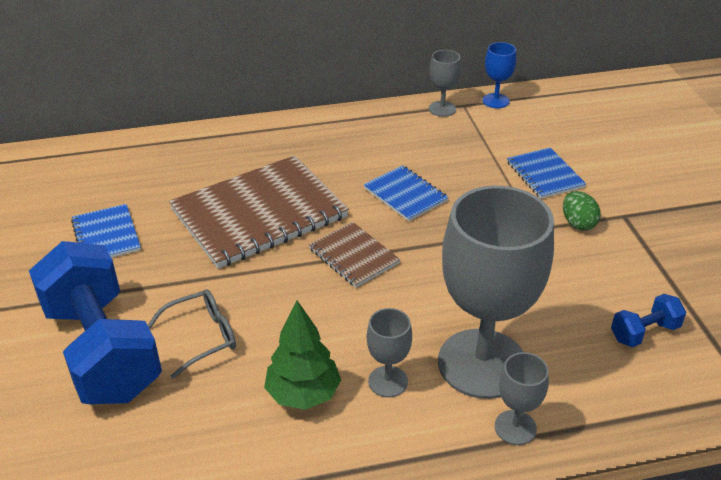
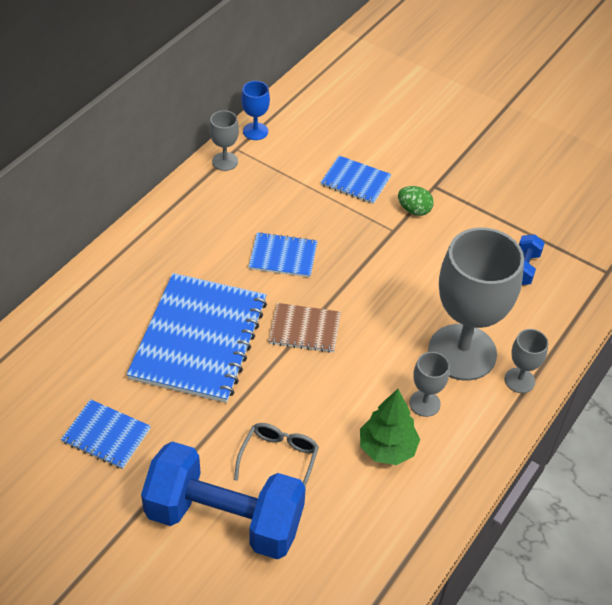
camera: 45 degrees left, 10 degrees up
brown notebook [169,155,349,269] -> blue notebook [127,273,267,403]

